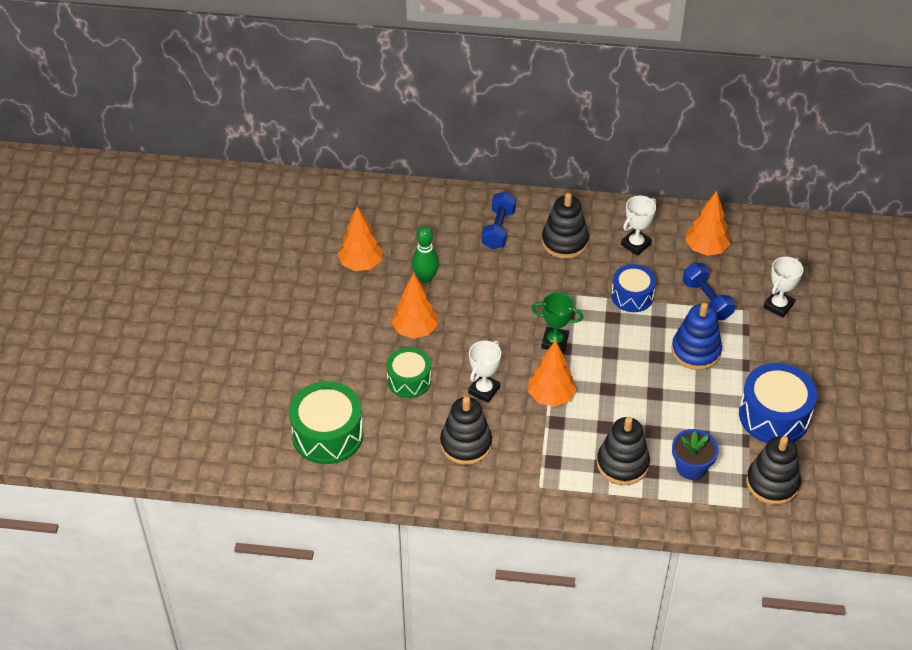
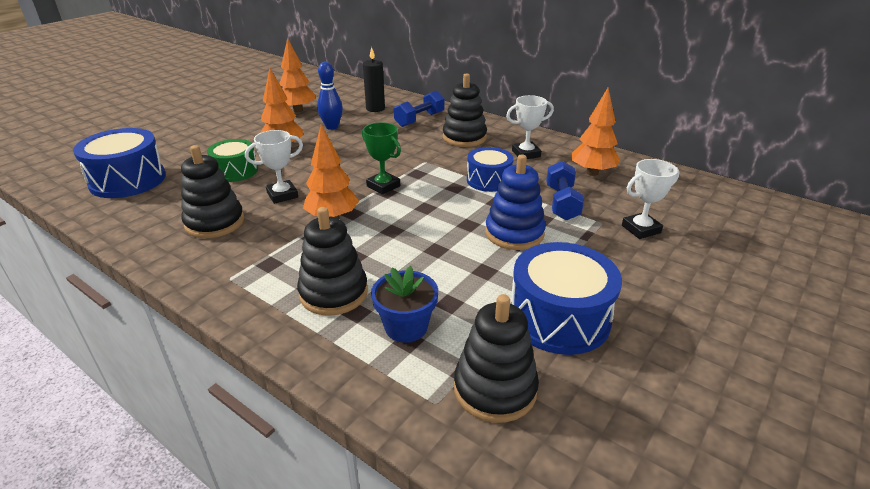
camera: 30 degrees right, 15 degrees down
green drum [289,381,364,464] -> blue drum [73,128,166,198]
green bowling pin [412,226,439,283] -> blue bowling pin [317,62,343,130]
none -> black candle [363,47,385,112]

